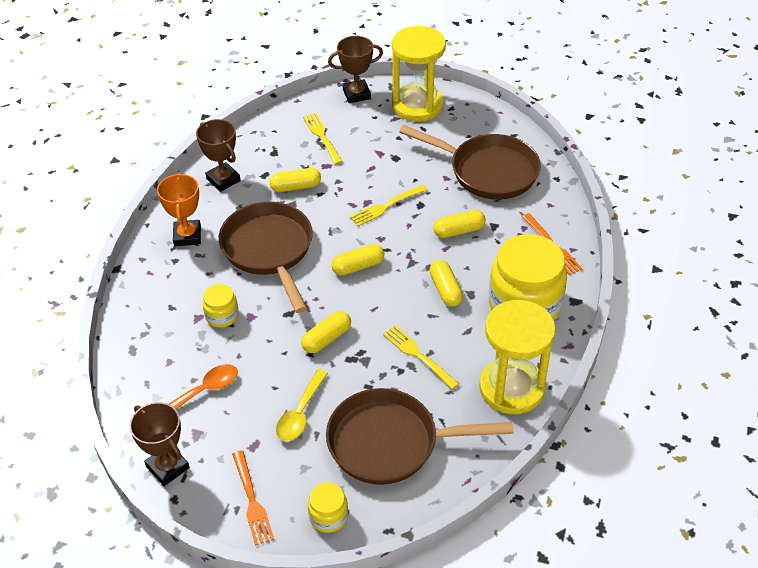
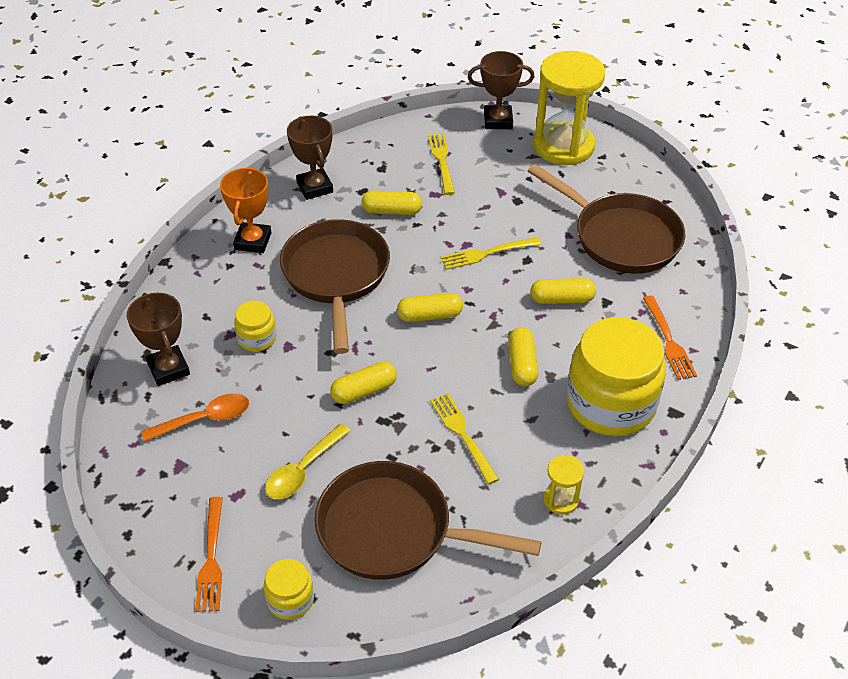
camera: 15 degrees right, 0 degrees up
brown trophy [129,402,190,486] -> brown trophy moved to [127,293,190,386]
yellow hourglass [479,300,556,414] -> yellow hourglass [544,455,584,515], size x0.43

